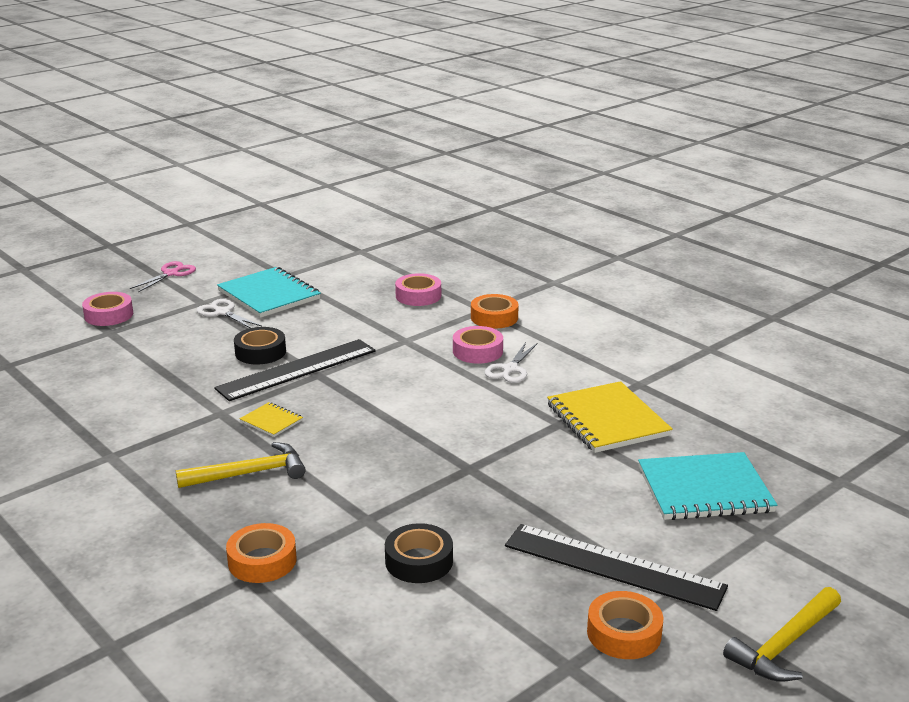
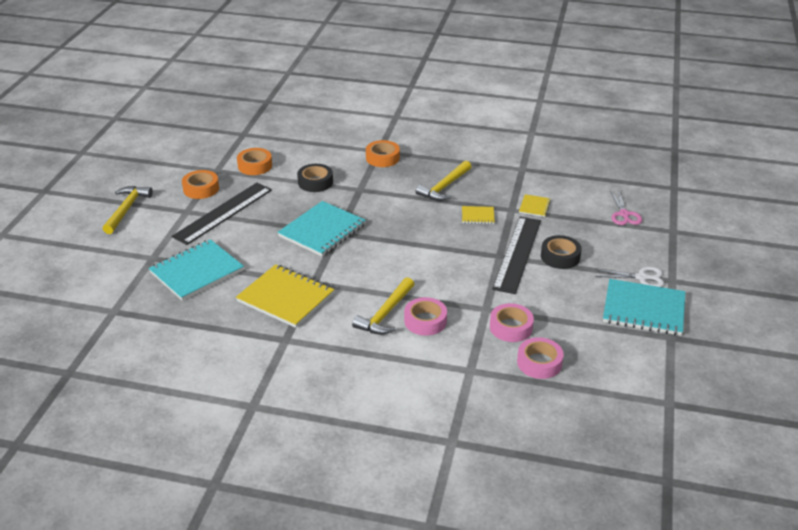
camera: 145 degrees right, 10 degrees up
pink tape [82,292,133,326] -> pink tape moved to [490,303,534,342]
pink scissors [130,261,196,292] -> pink scissors moved to [610,191,642,225]
orange tape [471,294,519,329] -> orange tape moved to [237,148,272,175]
white scissors [485,342,538,383] -> yellow hammer [352,277,414,335]
black ruler [505,524,728,611] -> black ruler turned 45 degrees counterclockwise [172,183,272,245]
none -> turquoise notebook [278,201,366,256]
none -> yellow notebook [519,194,551,217]

